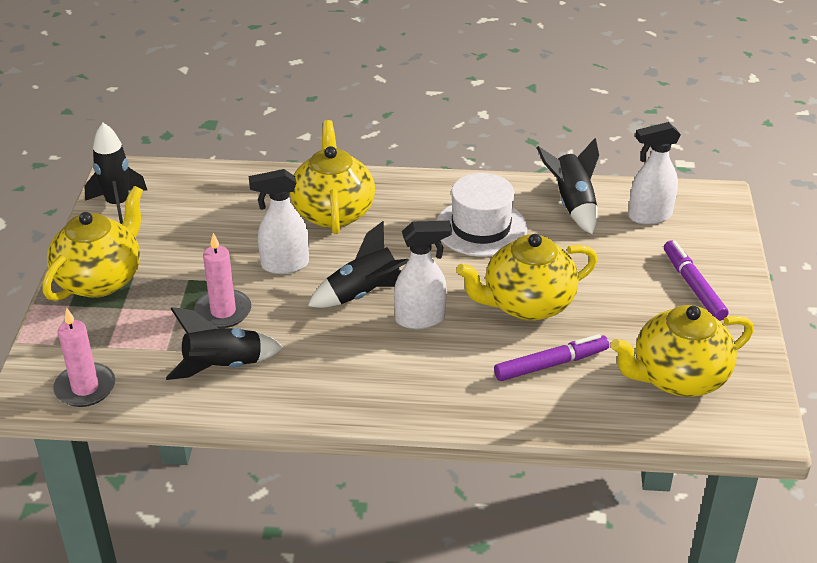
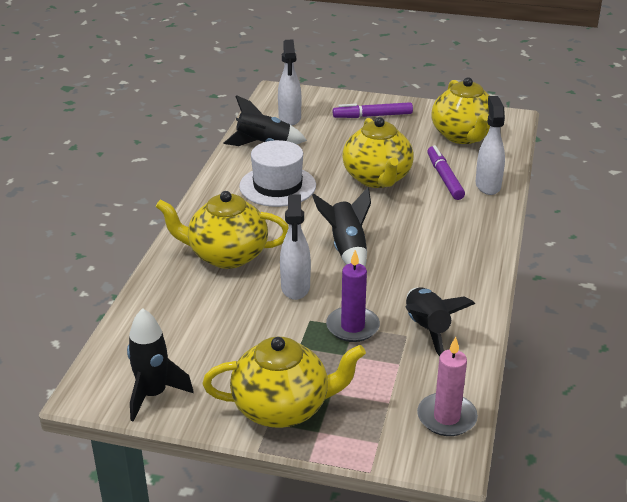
camera: 80 degrees left, 5 degrees down
yellow teapot [42,186,143,301] -> yellow teapot turned 135 degrees clockwise [203,337,366,428]
pink candle [194,233,251,328] -> purple candle [326,250,380,342]
white spray bottle [394,221,452,329] -> white spray bottle moved to [475,96,505,195]

